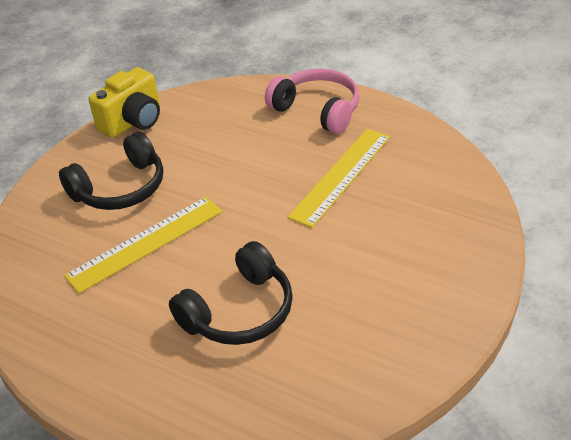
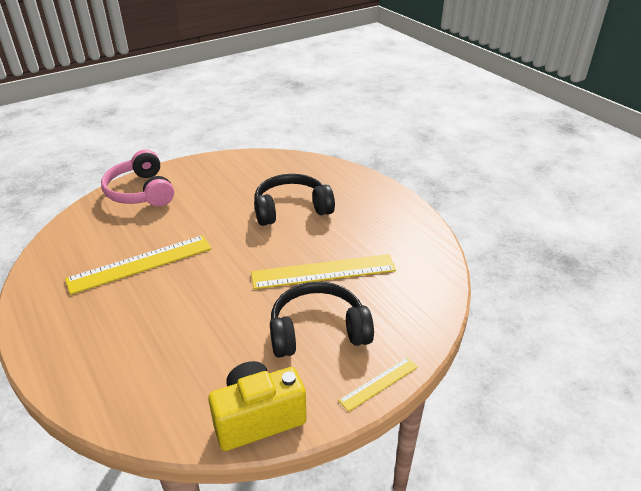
camera: 155 degrees left, 5 degrees down
pink headphones [265,69,359,134] -> pink headphones moved to [101,149,174,207]
none -> yellow ruler [338,357,418,412]

